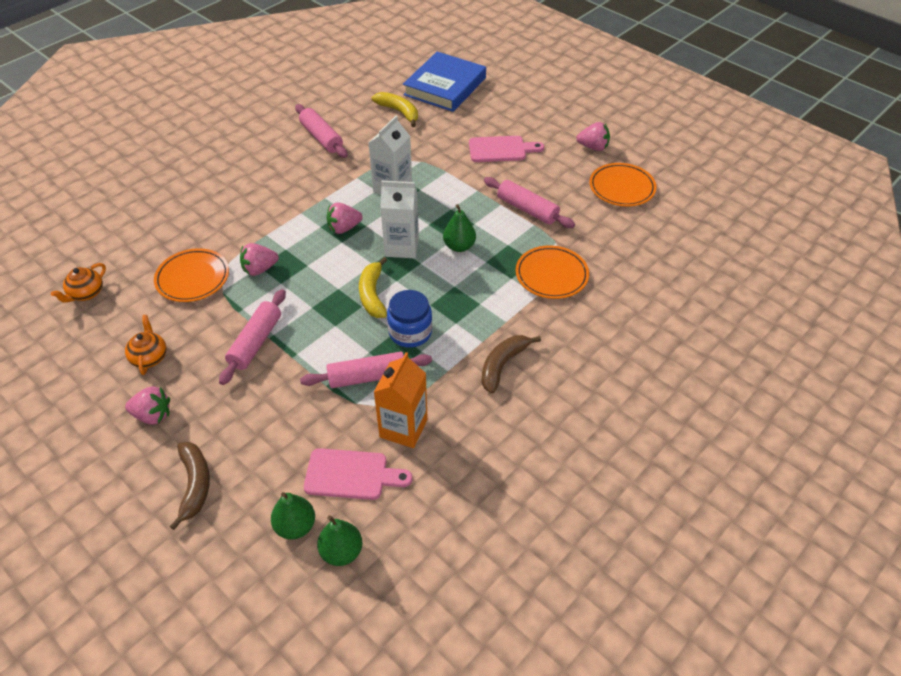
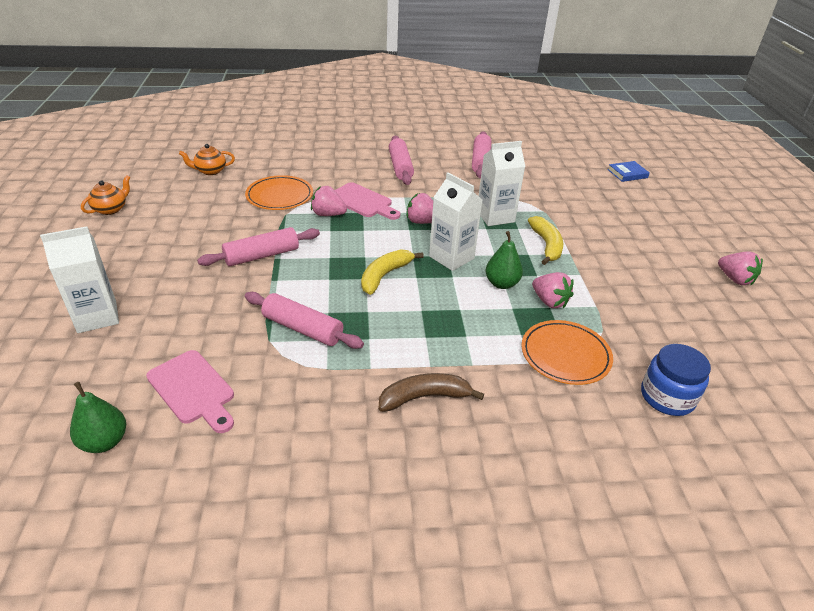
camera: 40 degrees right, 10 degrees down
orange teapot [125,315,166,375] -> orange teapot moved to [81,175,130,215]
pink strawberry [125,386,170,425] -> pink strawberry moved to [532,272,573,308]
brown banana [170,442,210,530] -> white carton [40,226,119,333]
green pear [271,492,315,540] -> none
yellow banana [372,92,418,127] -> yellow banana moved to [528,216,563,265]
orange carton [374,352,428,448] -> none
blue jar [387,290,432,348] -> blue jar moved to [641,344,711,416]
blue book [403,52,486,112] -> blue book [608,161,650,182], size x0.44
pink cutting board [469,136,544,162] -> pink cutting board moved to [335,182,400,220]
pink rolling pin [484,177,575,228] -> pink rolling pin moved to [389,136,414,185]
orange plate [589,163,656,206] -> none

